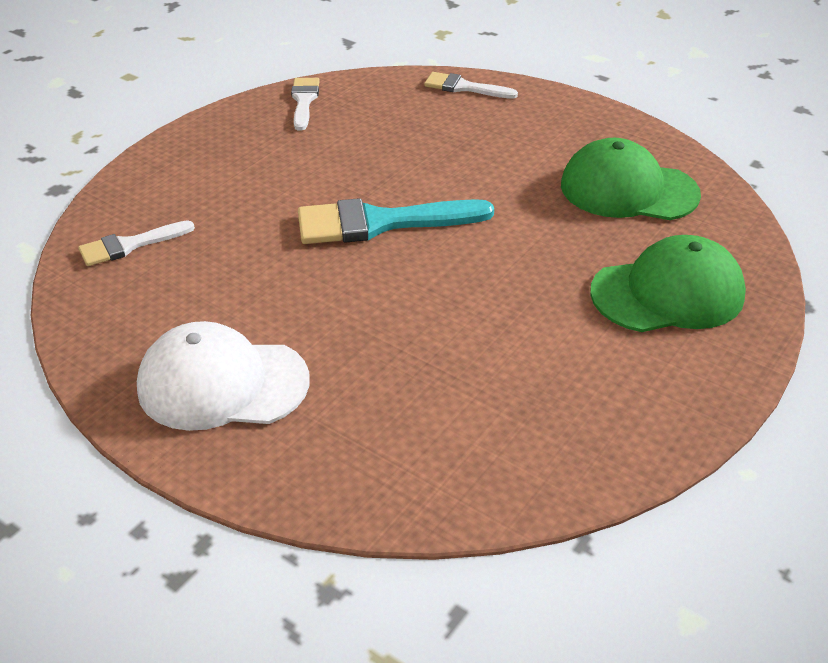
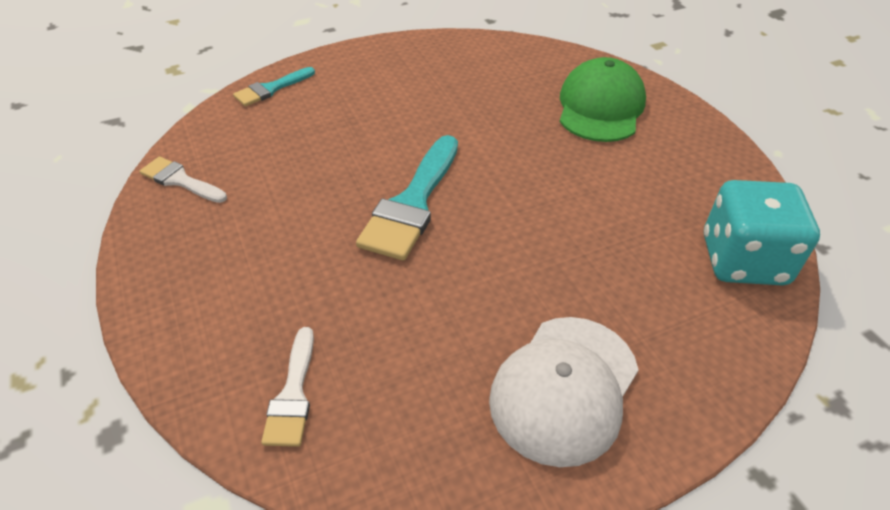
camera: 60 degrees left, 5 degrees up
white brush [424,72,518,99] -> turquoise brush [233,67,315,107]
green cap [561,138,701,220] -> none
none -> turquoise dice [704,180,820,285]

